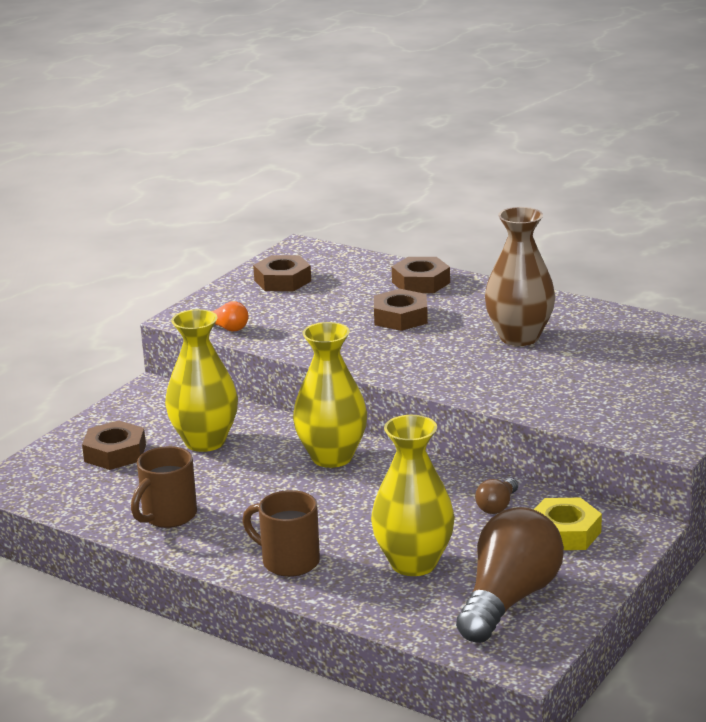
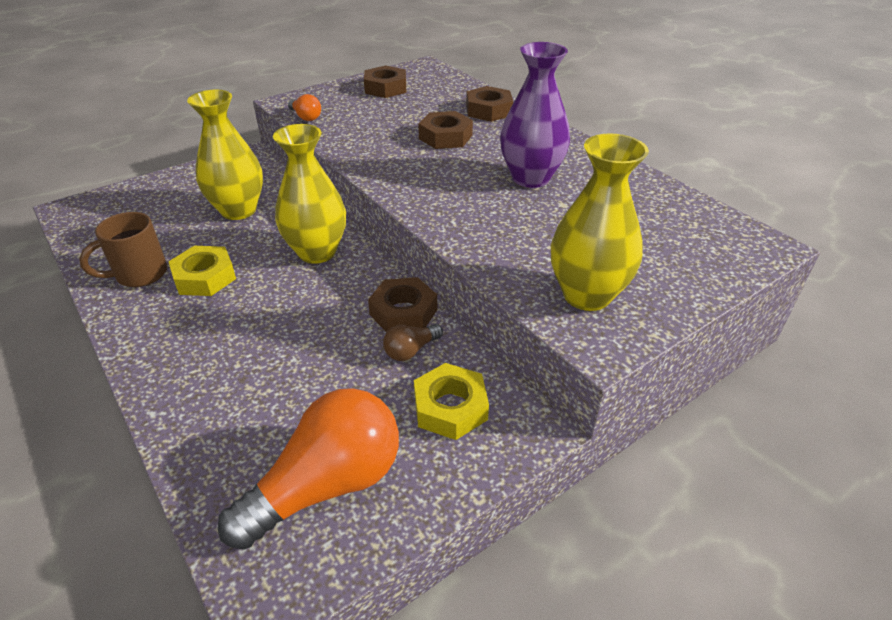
camera: 20 degrees right, 15 degrees up
brown nut [82,420,146,470] -> brown nut moved to [368,277,437,332]
brown mug [242,490,320,577] -> none
yellow vase [371,415,455,576] -> yellow vase moved to [551,134,649,311]
brown light bulb [456,507,564,643] -> orange light bulb [218,388,399,550]
brown vase [485,207,555,346] -> purple vase [500,42,570,188]
none -> yellow nut [169,246,236,296]

